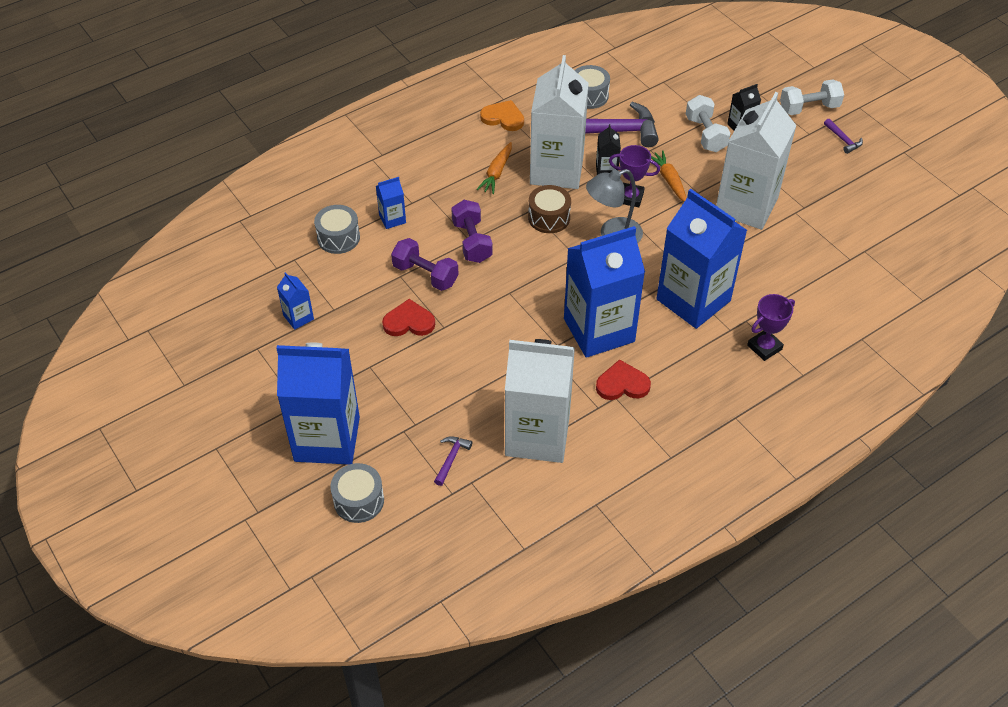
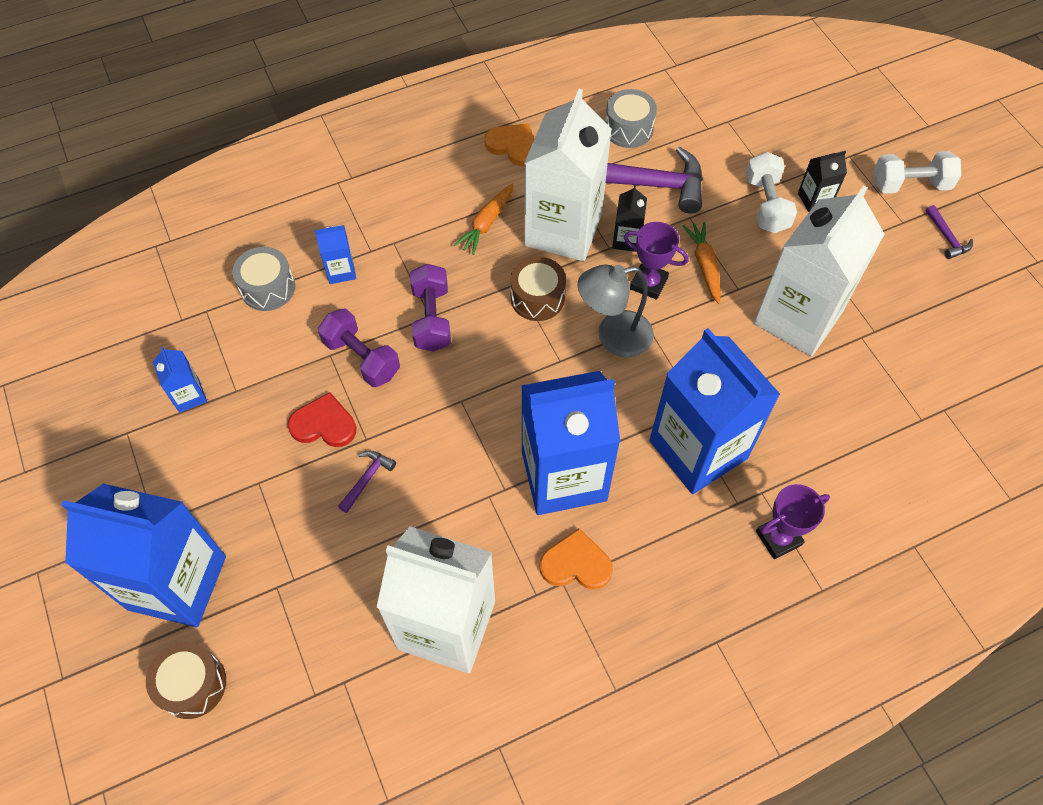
camera: 10 degrees right, 10 degrees up
grey drum [330,463,384,523] -> brown drum [146,642,226,719]
purple hammer [434,436,472,486] -> purple hammer moved to [338,451,396,513]
red heart [596,359,651,400] -> orange heart [539,528,613,590]

